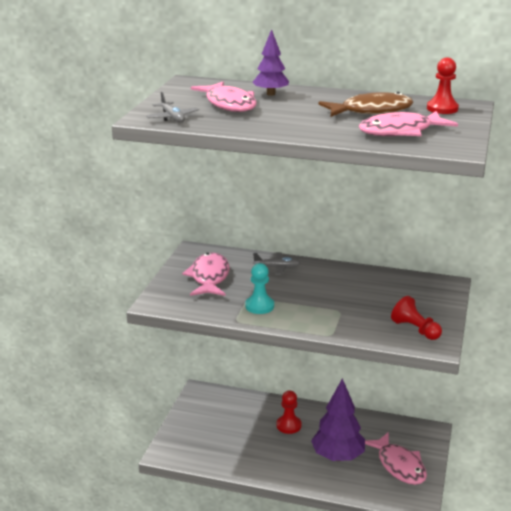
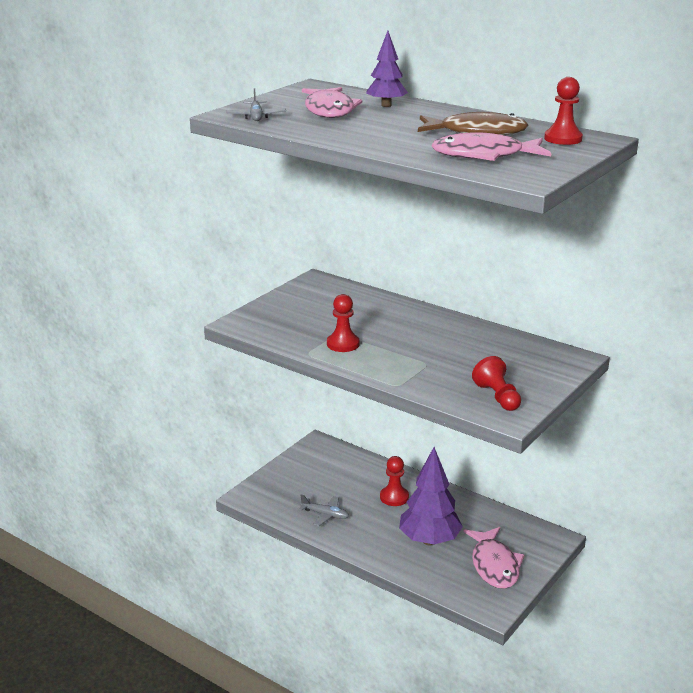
camera: 20 degrees right, 0 degrees up
pink fish [182,253,230,296] -> none
turquoise pawn [245,263,274,314] -> red pawn [327,294,360,352]
grey plane [253,252,301,275] -> grey plane moved to [299,495,349,526]

